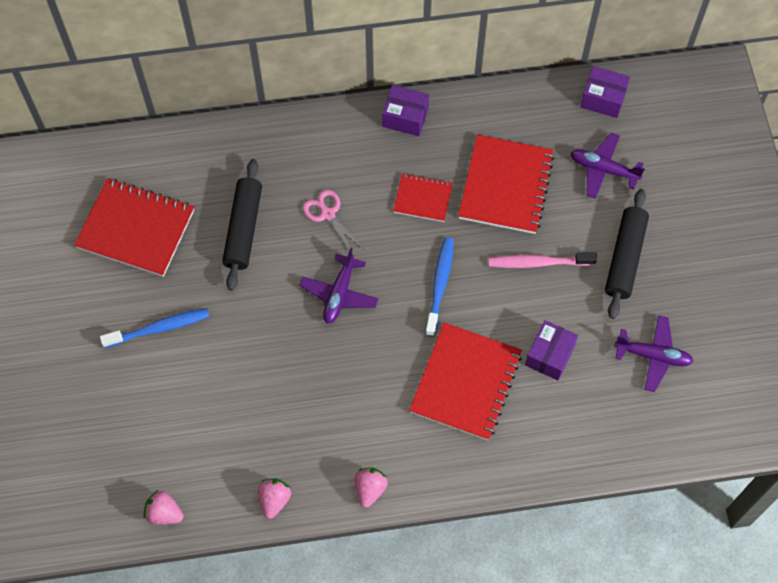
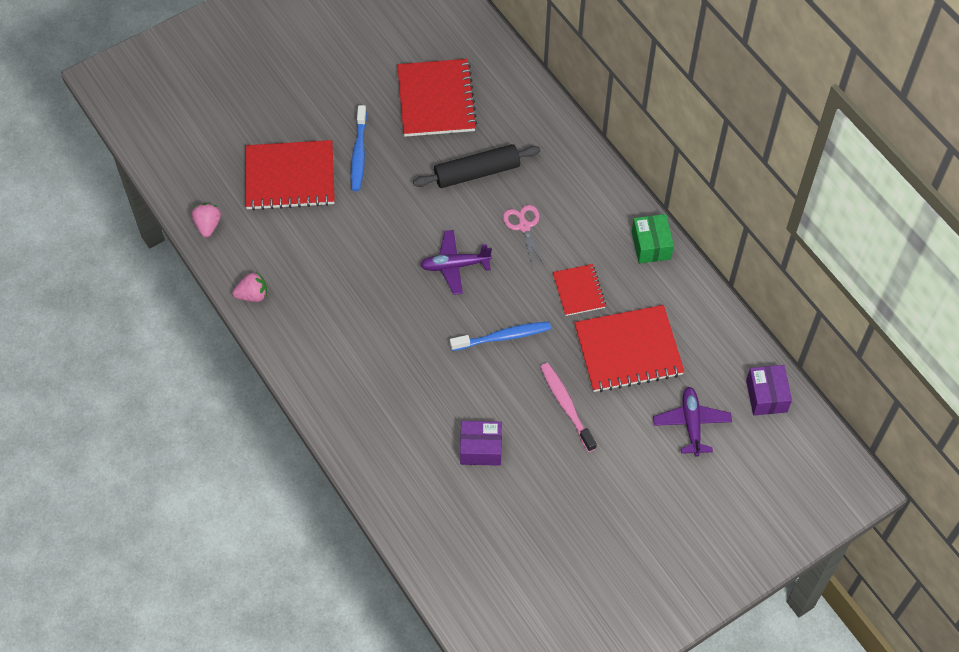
camera: 65 degrees right, 5 degrees down
blue toothbrush [100,308,210,348] -> blue toothbrush turned 45 degrees clockwise [351,105,367,191]
pink scissors [302,190,363,255] -> pink scissors turned 45 degrees counterclockwise [503,205,545,267]
pink strawberry [354,468,388,508] -> none
purple box [382,85,429,136] -> green box [632,214,674,263]
red notebook [409,323,522,440] -> red notebook moved to [245,140,335,210]
black rolling pin [605,189,649,319] -> none
purple plane [615,315,694,392] -> none

